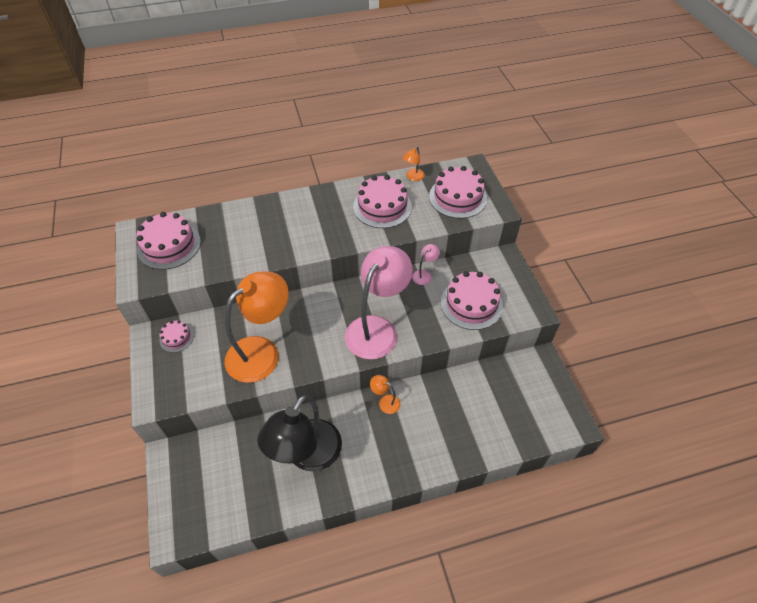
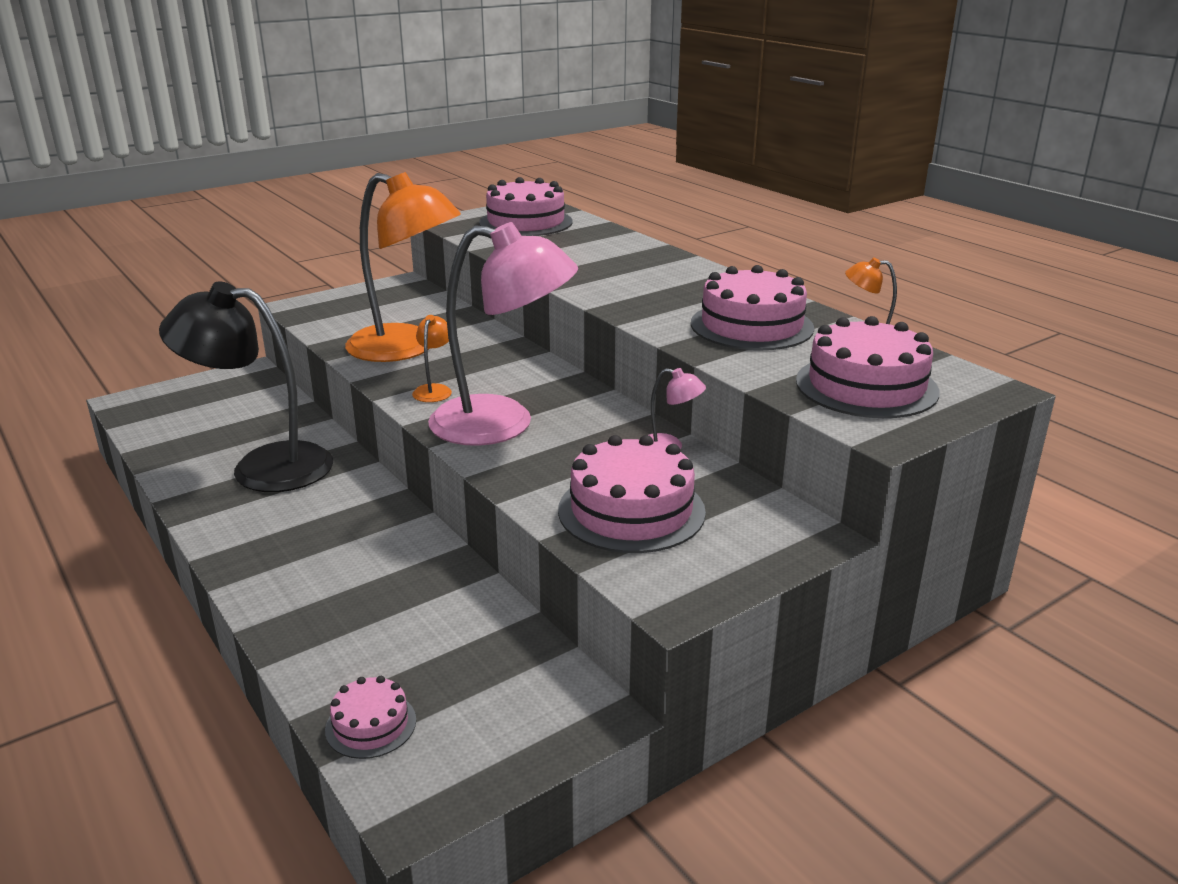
camera: 70 degrees right, 25 degrees down
pink cake [159,320,194,353] -> pink cake moved to [325,676,416,759]
orange lamp [370,375,400,414] -> orange lamp moved to [412,315,452,402]

